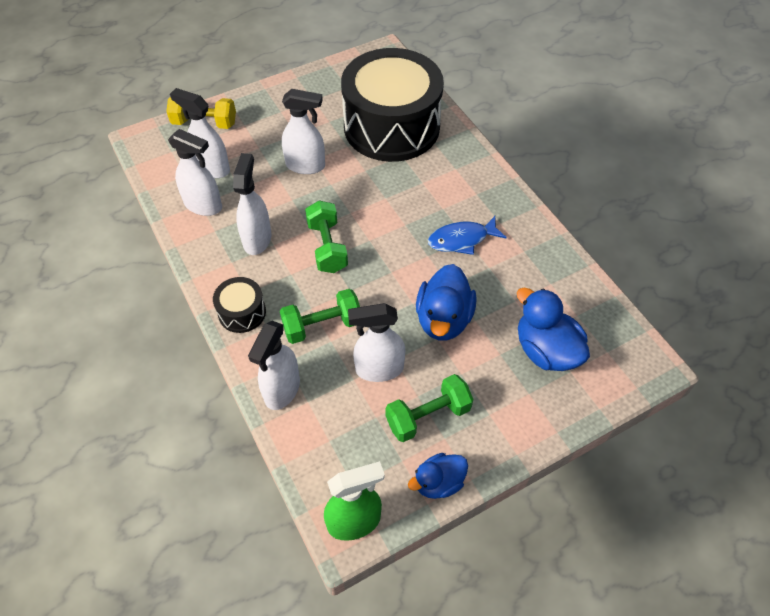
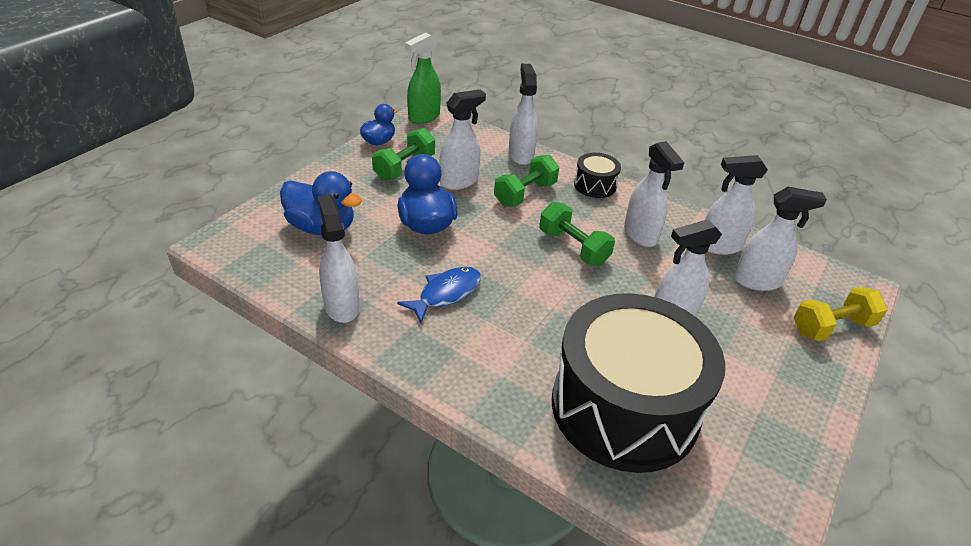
camera: 150 degrees right, 15 degrees down
none -> white spray bottle [317,194,360,323]

